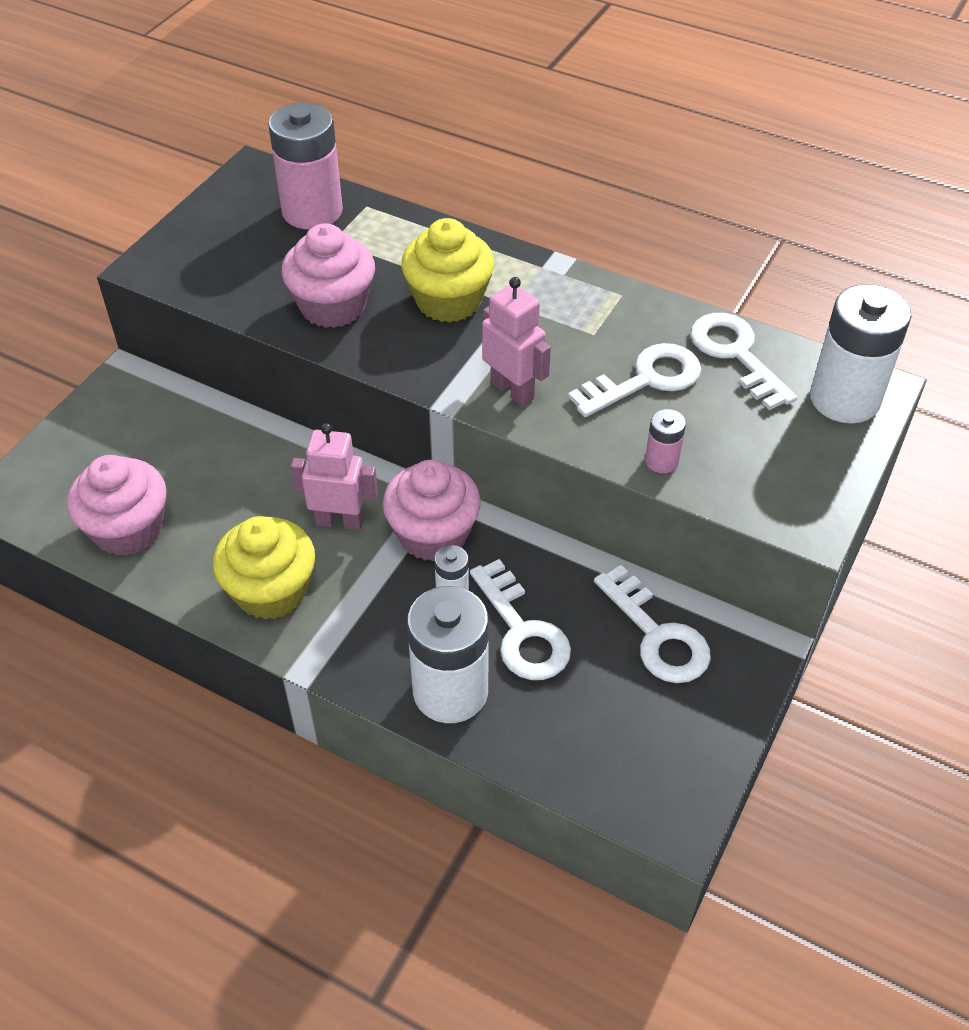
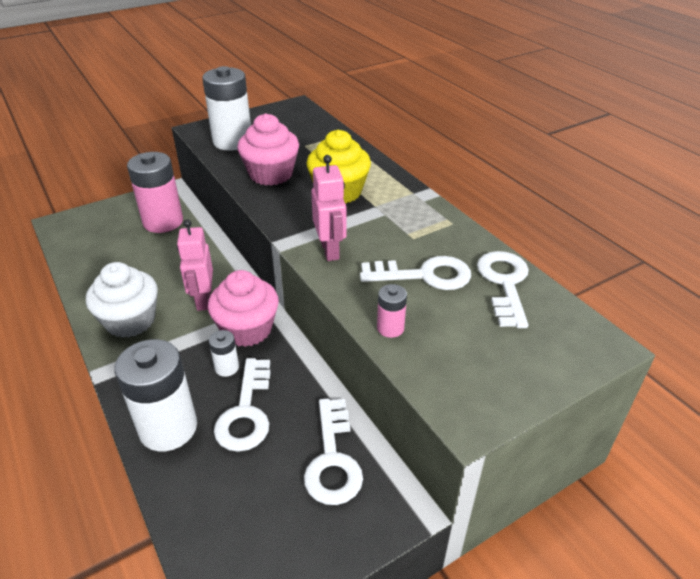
camera: 30 degrees right, 10 degrees down
pink cupcake [67,455,167,556] -> none
yellow cupcake [213,516,315,620] -> white cupcake [86,262,158,338]
pink battery [268,103,343,229] -> pink battery moved to [127,152,183,233]
pink robot [291,423,378,531] -> pink robot turned 135 degrees counterclockwise [177,220,213,311]
white battery [810,284,912,424] -> white battery moved to [202,66,251,151]

